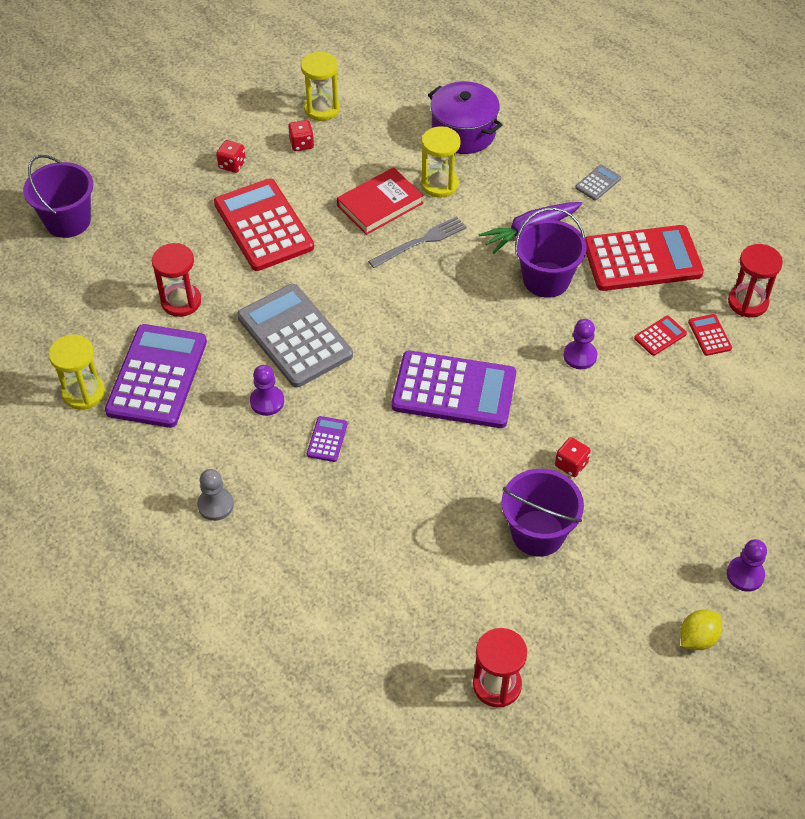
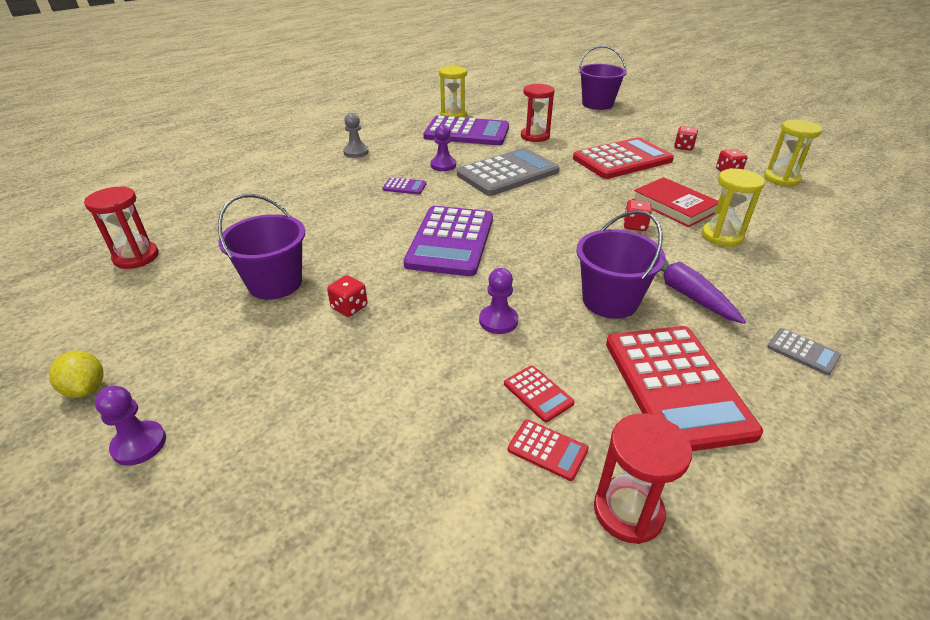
camera: 90 degrees right, 15 degrees down
grey fork [368,216,467,268] -> red dice [623,200,652,231]
purple pot [428,81,502,154] -> none
red calculator [688,314,732,356] -> red calculator turned 45 degrees clockwise [508,419,589,481]

